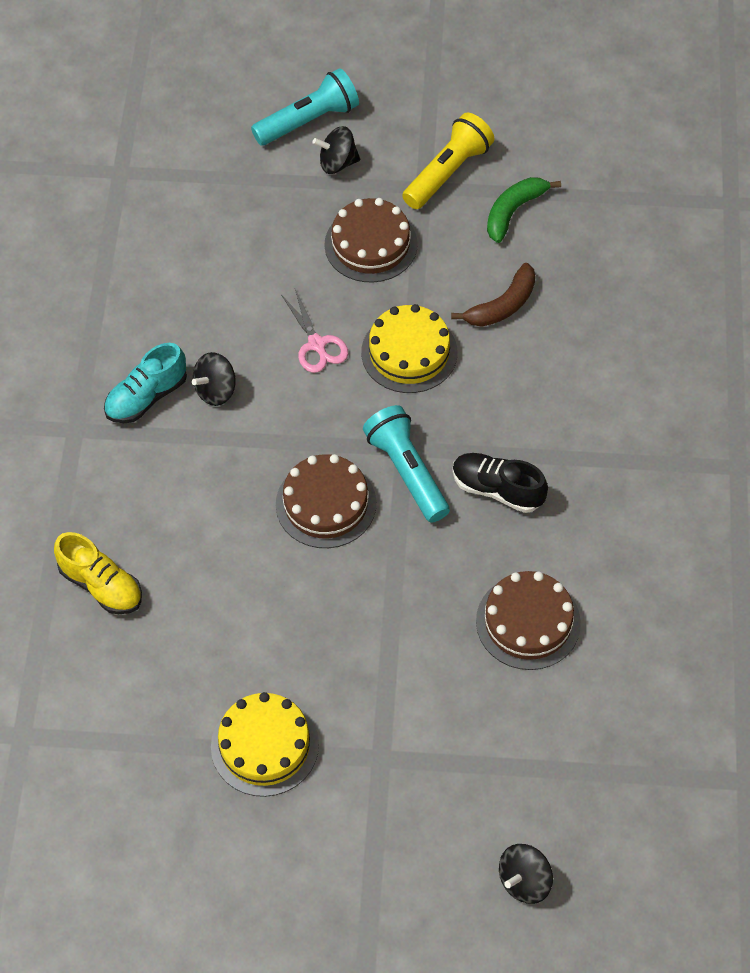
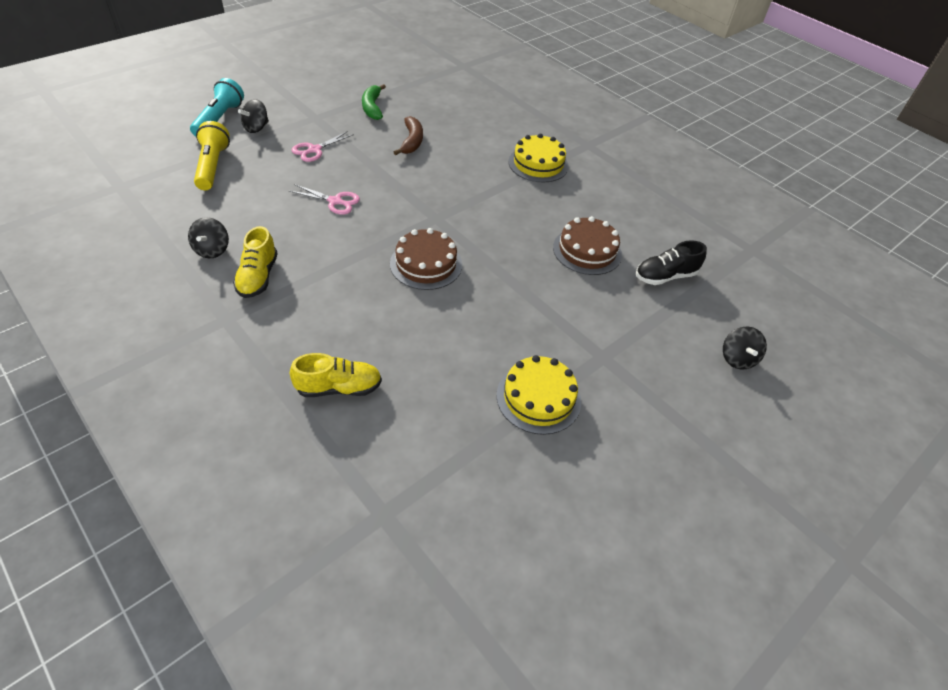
camera: 50 degrees left, 10 degrees down
turquoise shoe [104,343,187,423] -> yellow shoe [233,226,278,298]
black spinning top [192,352,235,406] -> black spinning top moved to [188,217,229,258]
brown cake [324,198,418,283] -> pink scissors [292,131,354,162]
yellow cake [361,304,458,393] -> yellow cake moved to [508,134,569,182]
turquoise flashlight [363,405,450,522] -> none
yellow flashlight [402,112,494,209] -> yellow flashlight moved to [194,121,230,190]
black shoe [452,453,548,513] -> black shoe moved to [636,240,707,285]

